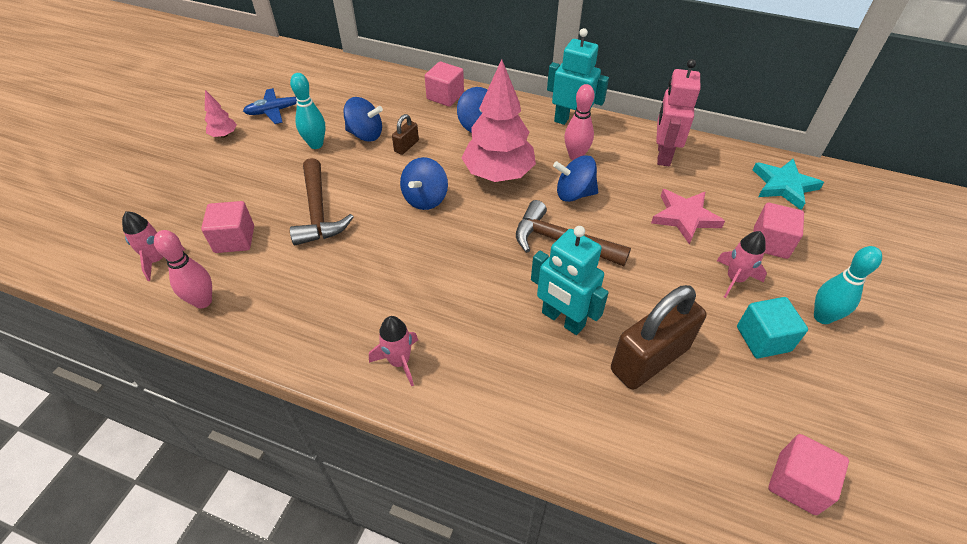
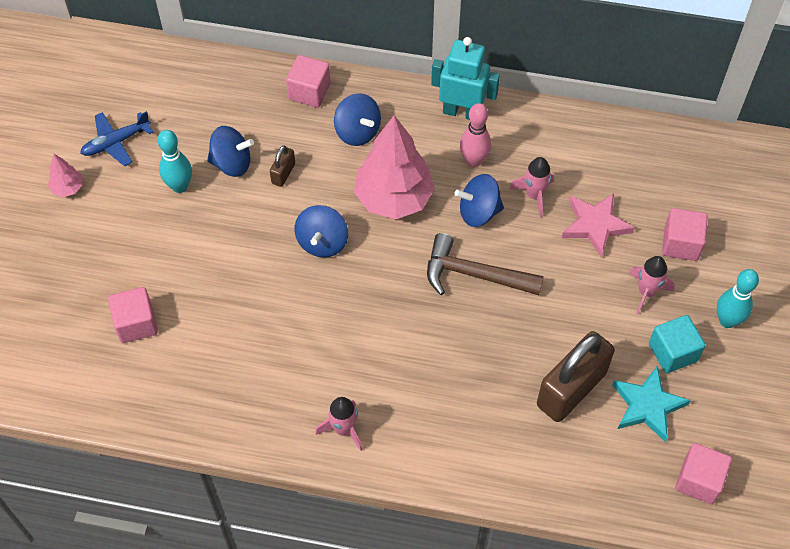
camera: 10 degrees left, 10 degrees up
pink rocket [122,211,185,281] -> pink rocket moved to [510,157,554,217]
pink bowling pin [154,230,212,308] -> none
brown hammer [290,158,354,245] -> none
turquoise robot [531,226,609,335] -> none
pink robot [656,59,700,166] -> none
turquoise star [753,159,824,210] -> turquoise star moved to [612,366,691,442]

